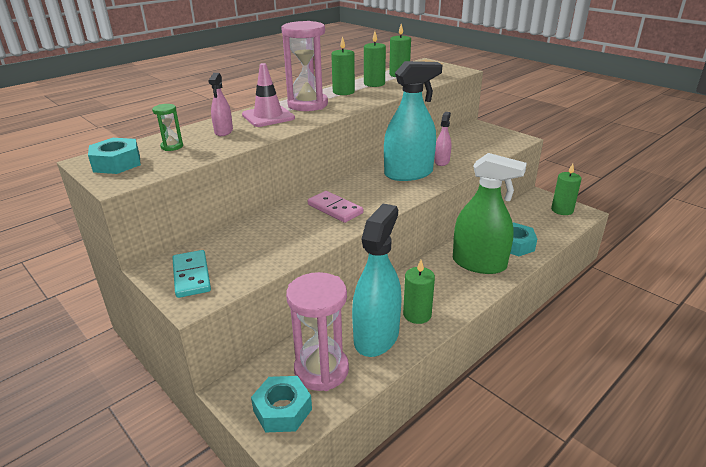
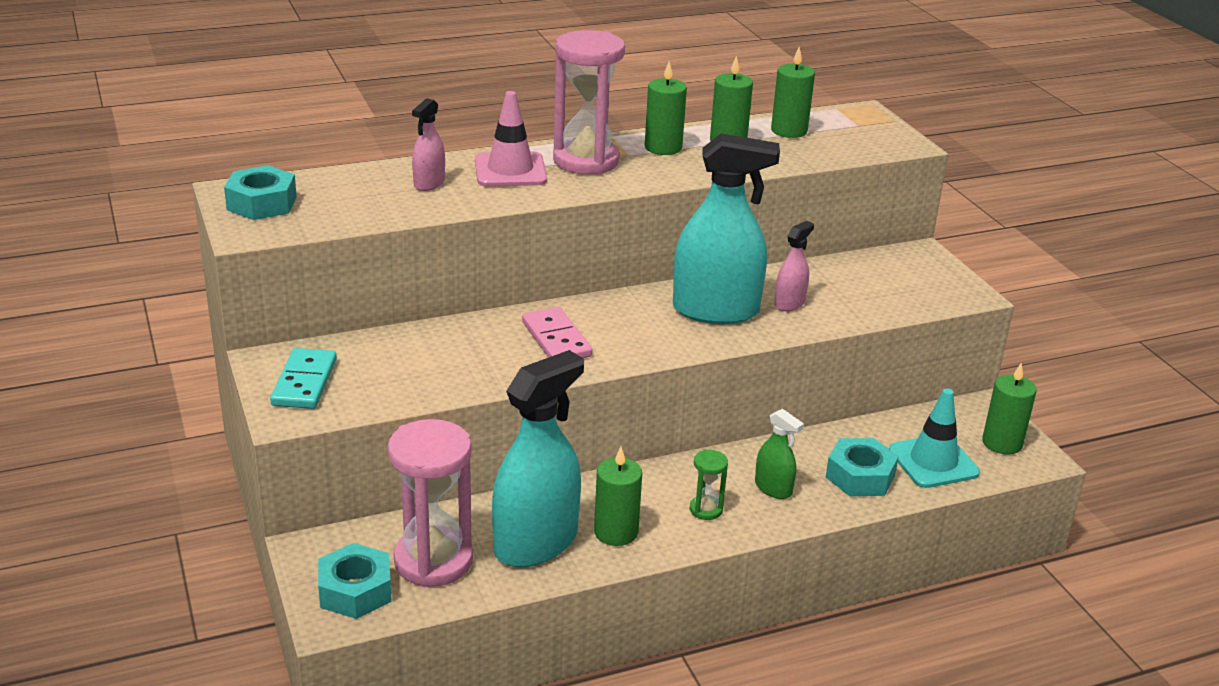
camera: 20 degrees right, 0 degrees up
green hourglass [152,104,183,151] -> green hourglass moved to [690,449,728,520]
green spray bottle [453,153,527,274] -> green spray bottle [755,409,804,499], size x0.47
none -> turquoise traffic cone [889,388,980,488]

